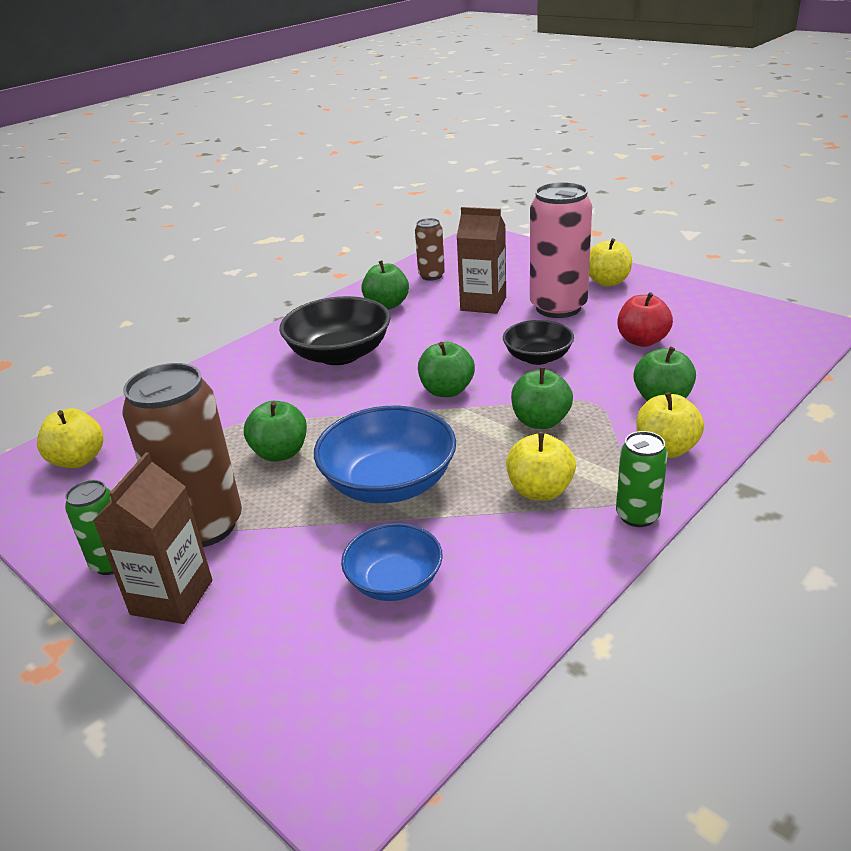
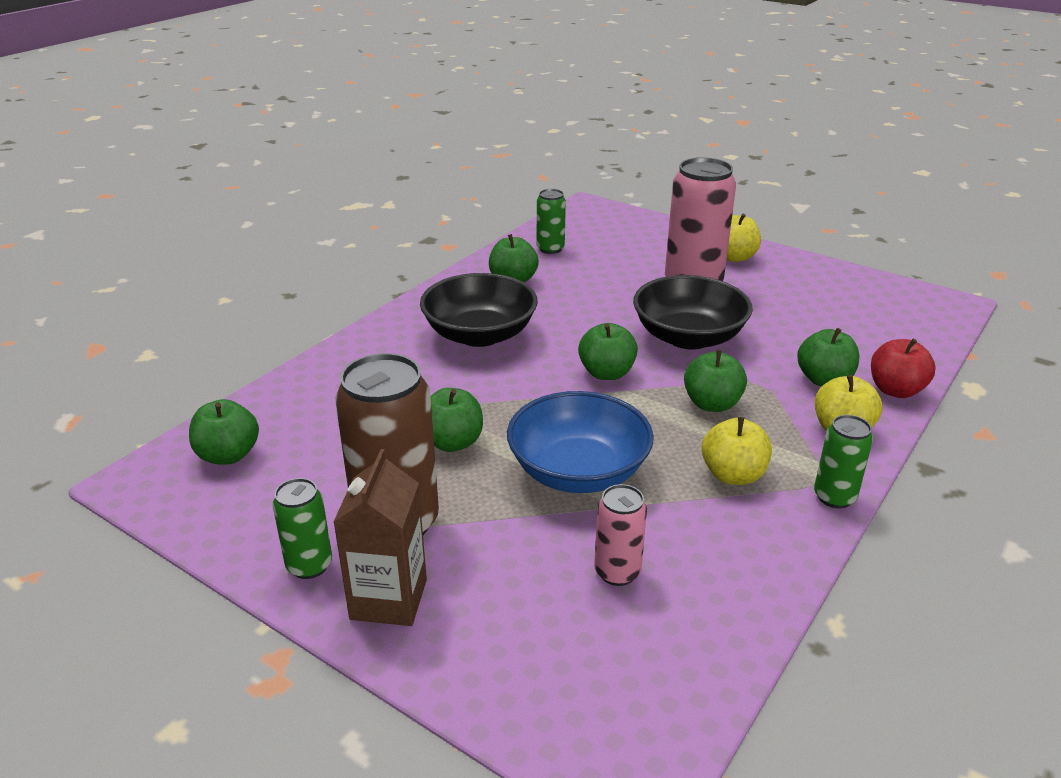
camera: 10 degrees left, 0 degrees up
yellow apple [37,408,103,468] -> green apple [189,399,259,465]
blue bowl [341,523,443,601] -> pink can [594,484,647,586]
brown can [415,218,445,281] -> green can [537,189,566,254]
brown carton [456,207,506,314] -> none
black bowl [503,320,574,365] -> black bowl [633,275,753,349], size x1.62
red apple [618,292,673,347] -> red apple moved to [871,338,936,398]

